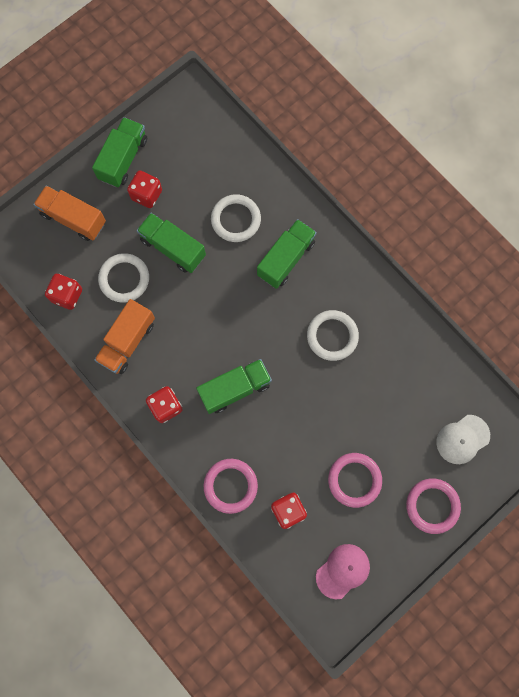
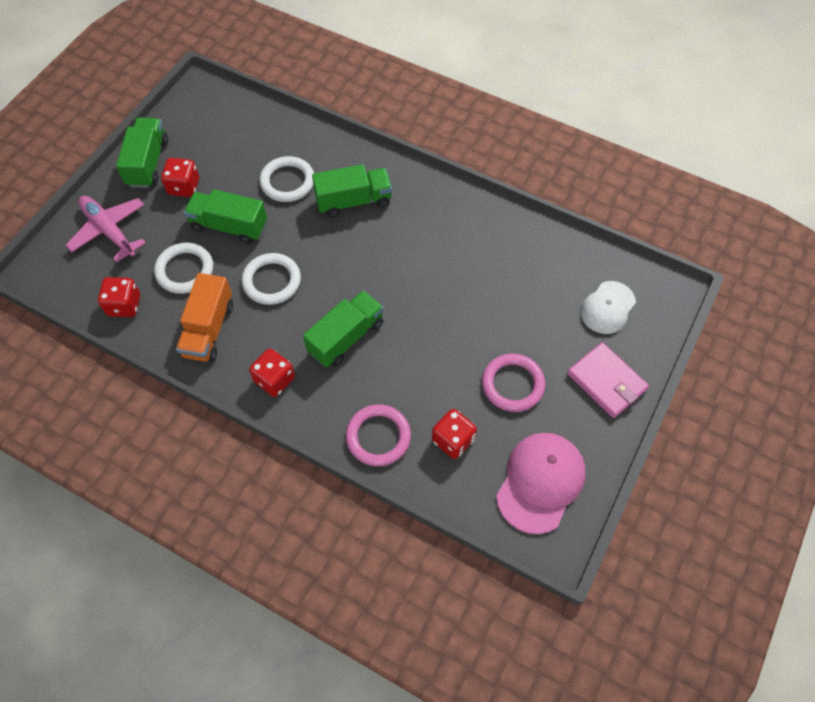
camera: 20 degrees left, 15 degrees down
orange truck [33,185,106,241] -> pink plane [66,196,146,263]
green truck [257,219,317,289] -> green truck turned 60 degrees clockwise [312,164,392,218]
white ring [307,310,359,361] -> white ring moved to [242,253,301,305]
pink cap [316,544,370,599] -> pink cap [496,433,586,534], size x1.51
pink ring [406,478,461,534] -> pink wallet [567,343,649,418]

